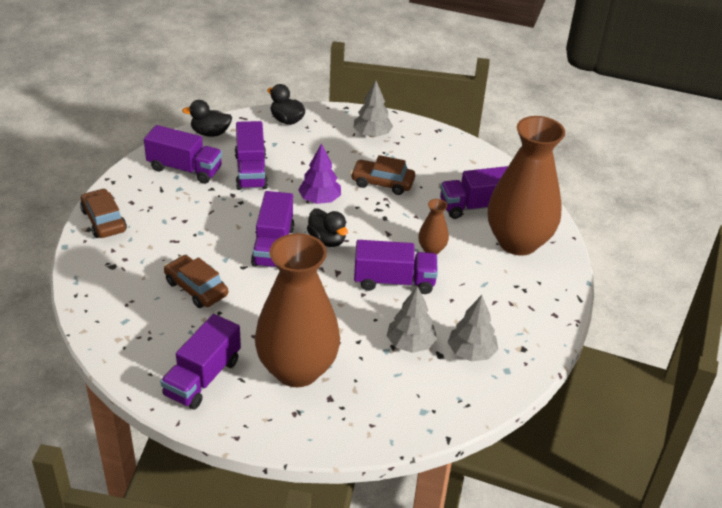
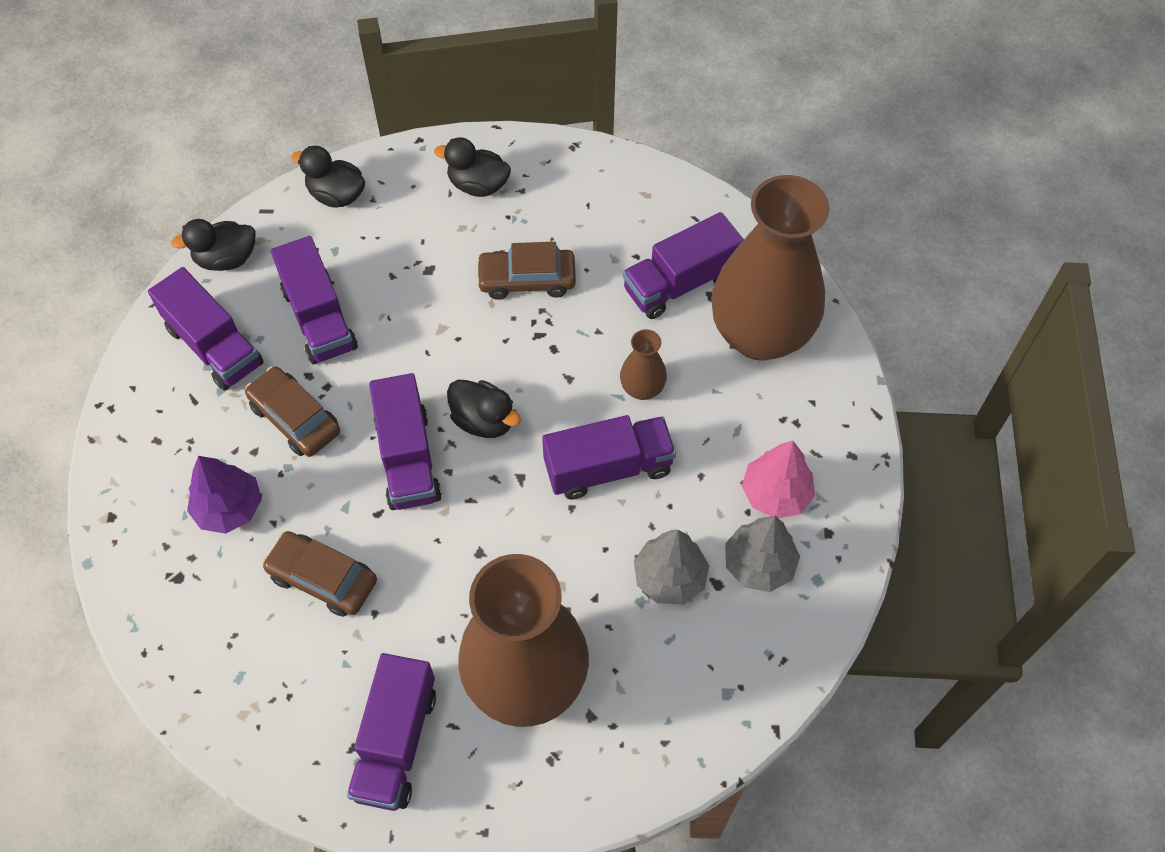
camera: 15 degrees left, 20 degrees up
brown car [80,189,127,238] -> brown car moved to [245,367,340,457]
purple truck [144,125,222,184] -> purple truck turned 45 degrees clockwise [148,267,264,391]
purple tree [298,143,341,204] -> purple tree moved to [187,456,262,534]
grey tree [354,81,393,137] -> black duck [434,137,511,197]
none -> pink tree [742,441,815,518]

